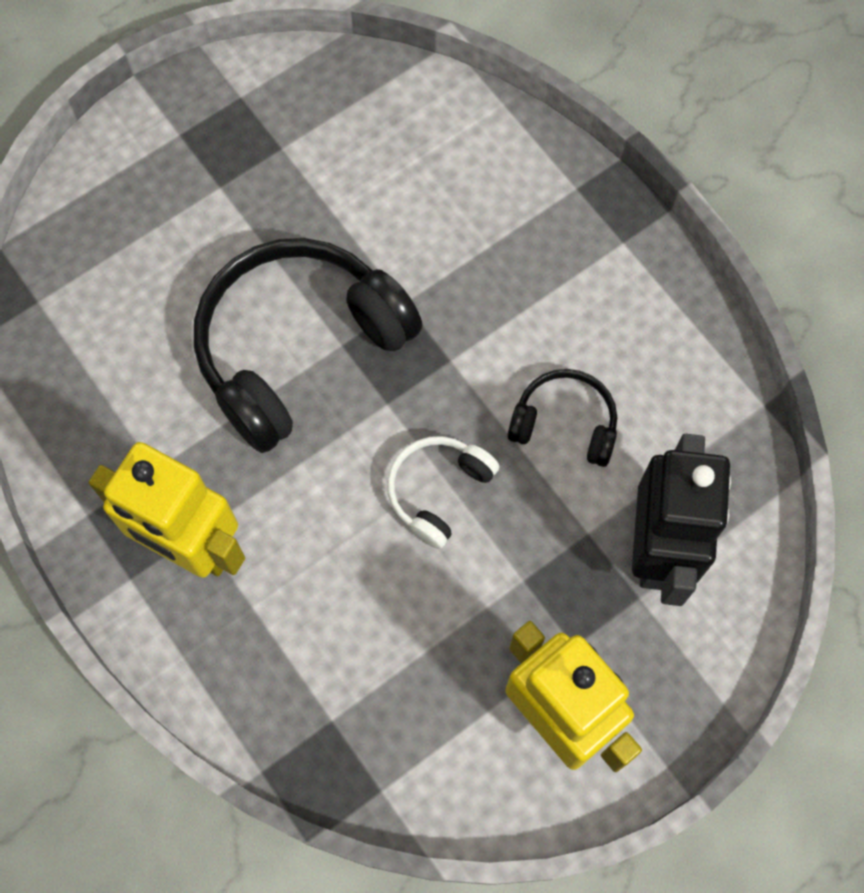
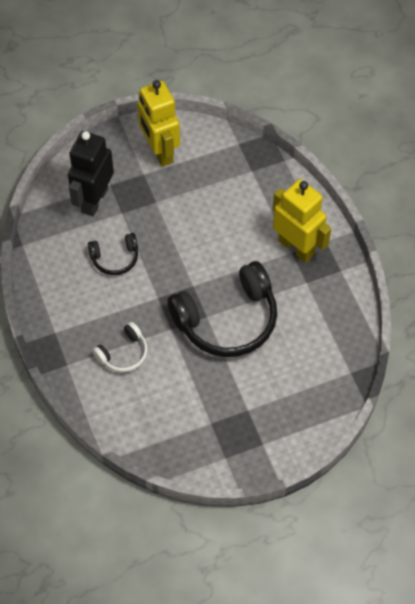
camera: 165 degrees left, 10 degrees down
white headphones [387,436,499,549] -> white headphones moved to [92,322,148,372]
black headphones [507,369,617,467] -> black headphones turned 45 degrees counterclockwise [88,233,138,275]

